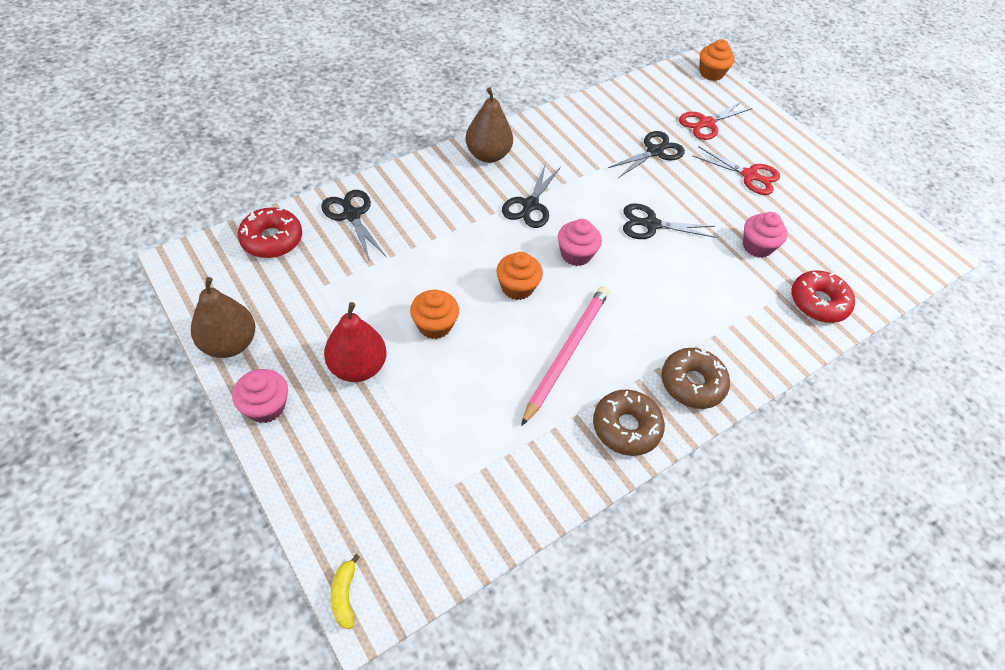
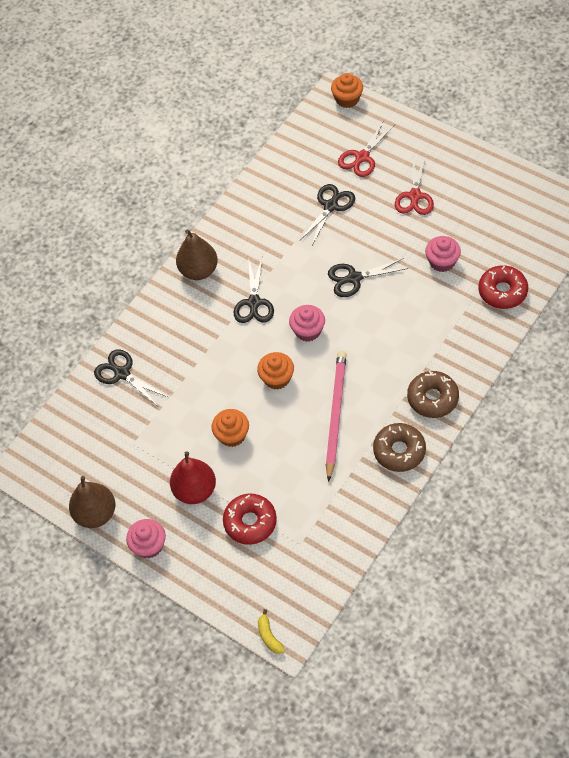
camera: 10 degrees left, 5 degrees up
red donut [238,207,302,258] -> red donut moved to [223,494,277,545]
red scissors [692,146,780,195] -> red scissors turned 90 degrees clockwise [395,156,434,215]

